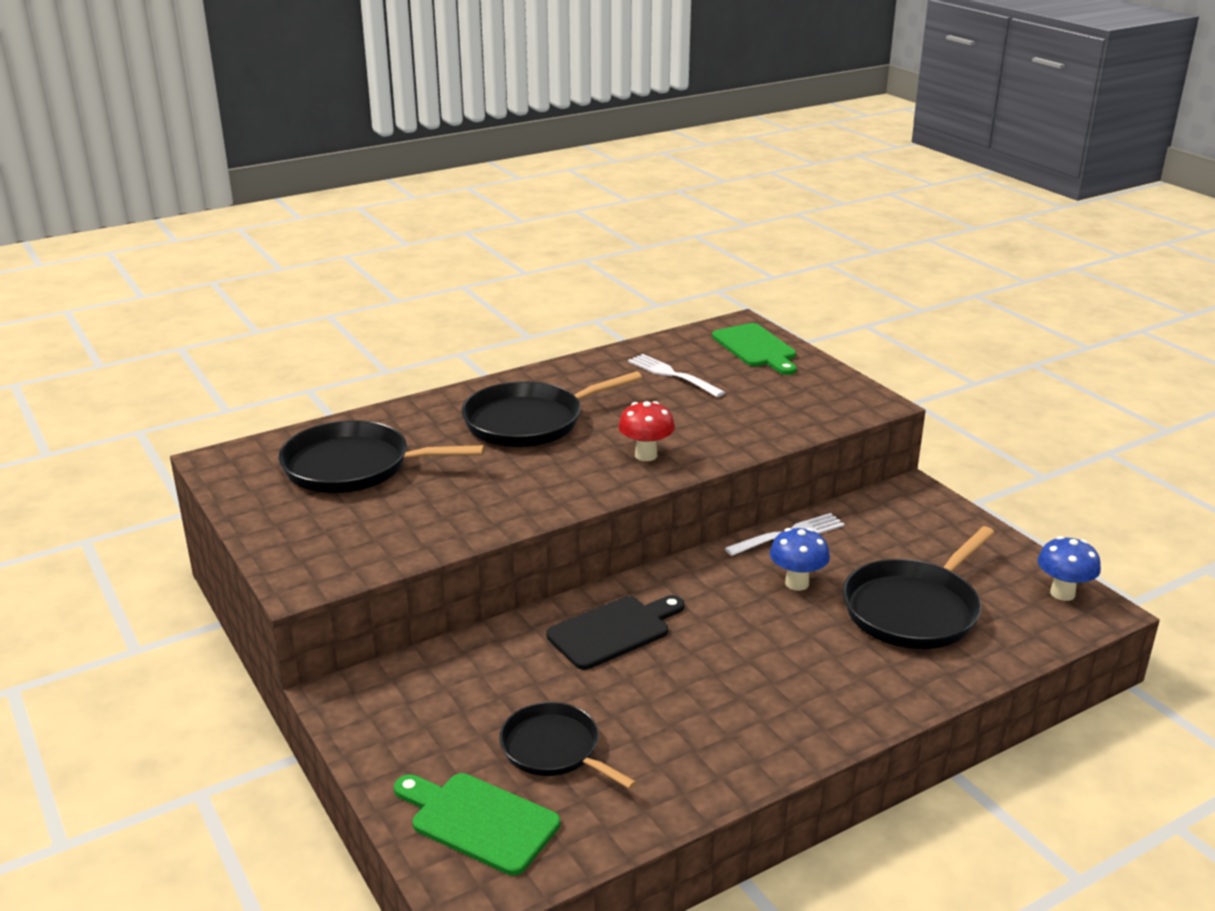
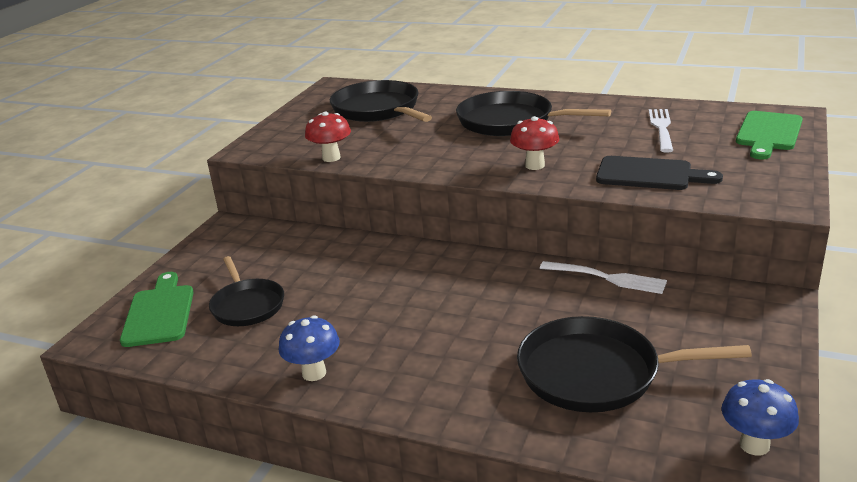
camera: 55 degrees right, 0 degrees up
black pan [499,702,637,789] -> black pan turned 150 degrees clockwise [209,256,284,326]
black cutting board [546,595,684,670] -> black cutting board moved to [596,156,723,190]
blue mushroom [770,528,830,591] -> blue mushroom moved to [279,315,340,381]
none -> red mushroom [305,112,351,162]

